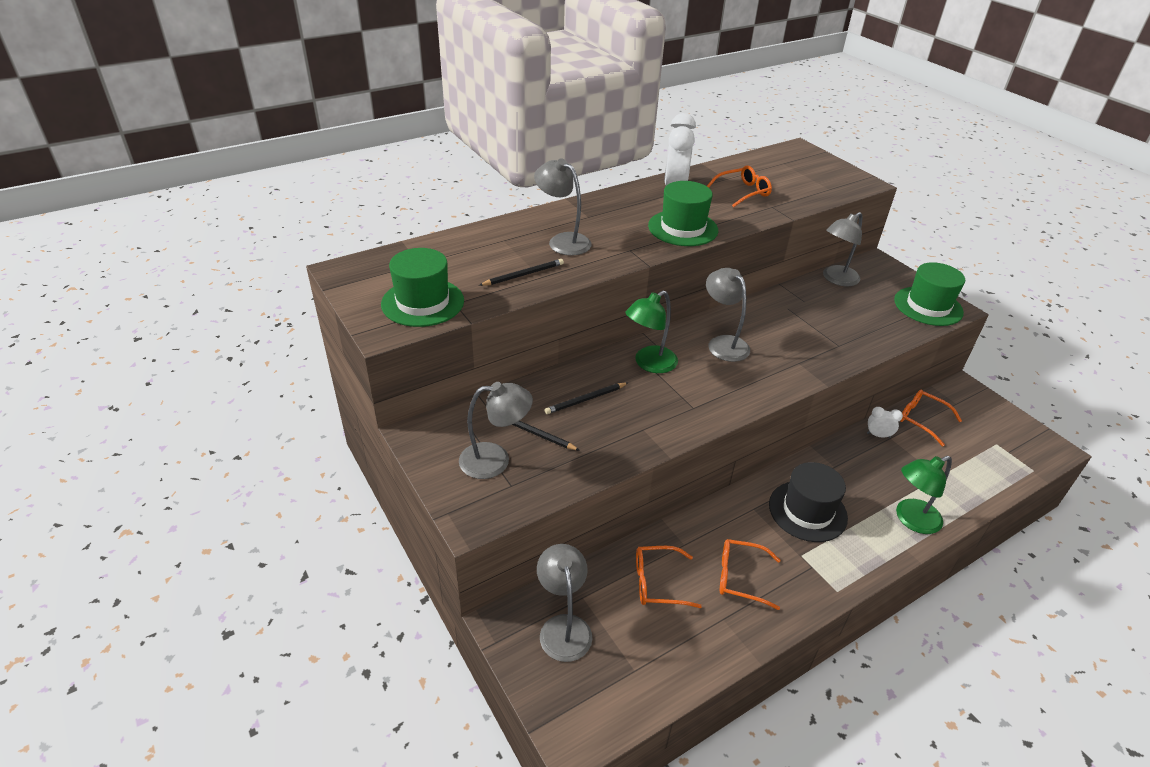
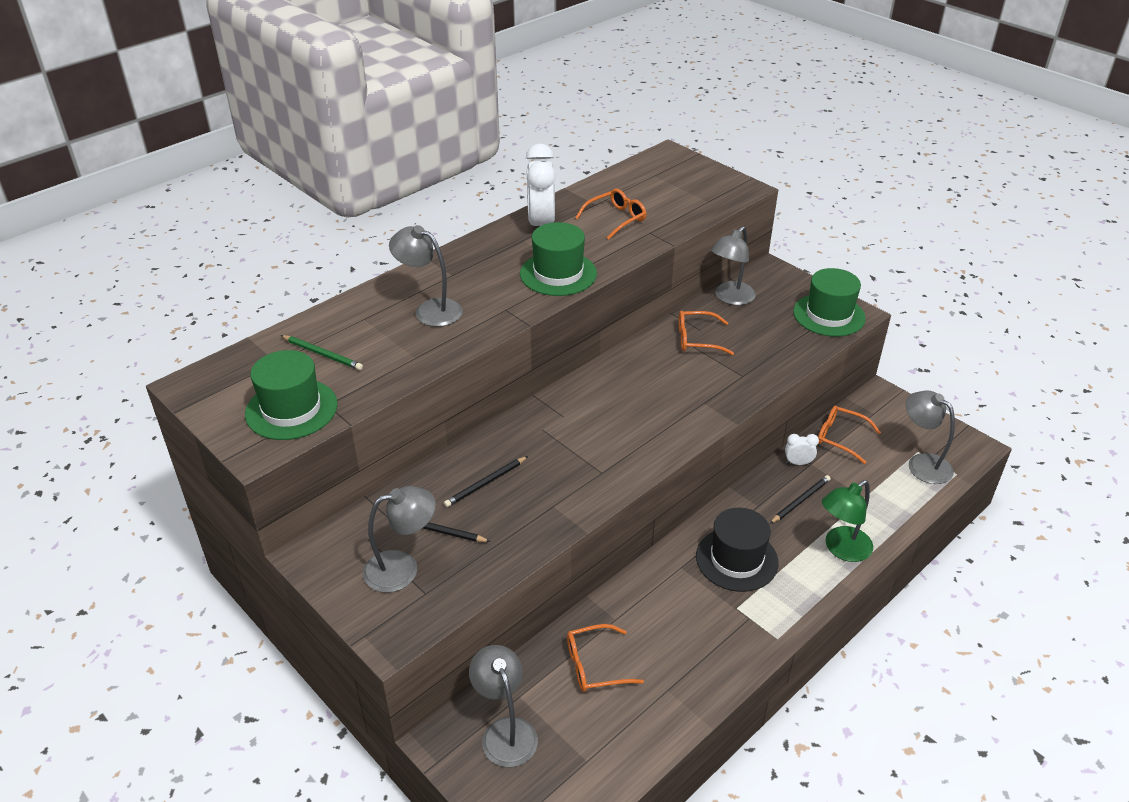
camera: 10 degrees left, 0 degrees up
black pencil [479,259,564,286] -> black pencil moved to [770,475,831,524]
green lamp [626,291,678,373] -> none
grey lamp [706,268,750,362] -> grey lamp moved to [906,391,955,484]
orange glasses [720,539,781,610] -> orange glasses moved to [679,311,734,355]
none -> green pencil [280,335,363,370]

